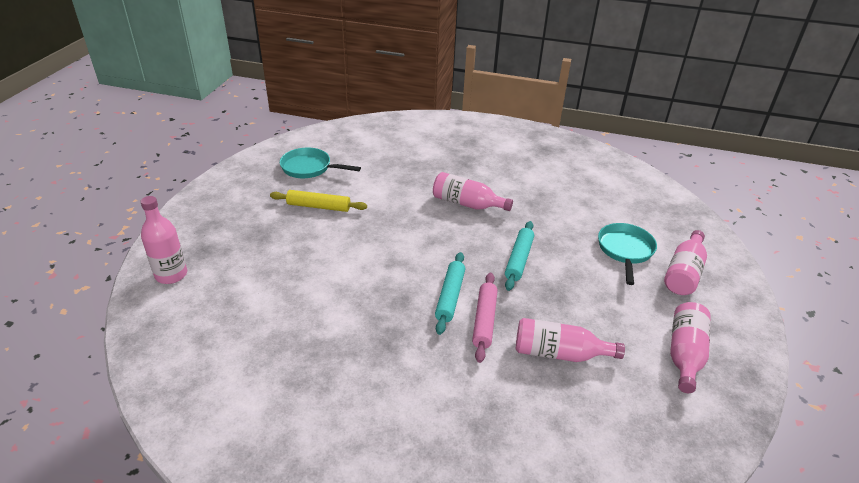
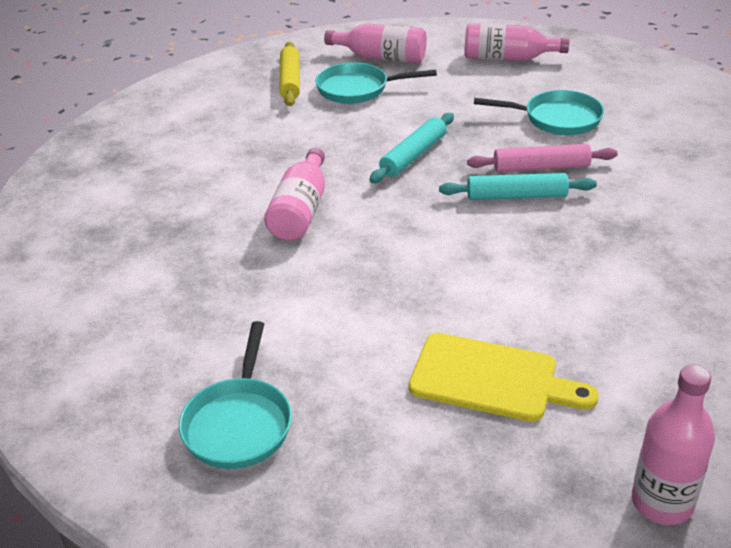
camera: 100 degrees left, 0 degrees up
yellow rolling pin [270,190,367,212] -> yellow rolling pin moved to [279,42,300,106]
turquoise rolling pin [505,221,534,291] -> turquoise rolling pin turned 60 degrees counterclockwise [369,113,454,183]
pink bottle [516,318,625,362] -> turquoise pan [474,90,604,135]
none -> yellow cutting board [409,333,599,422]

